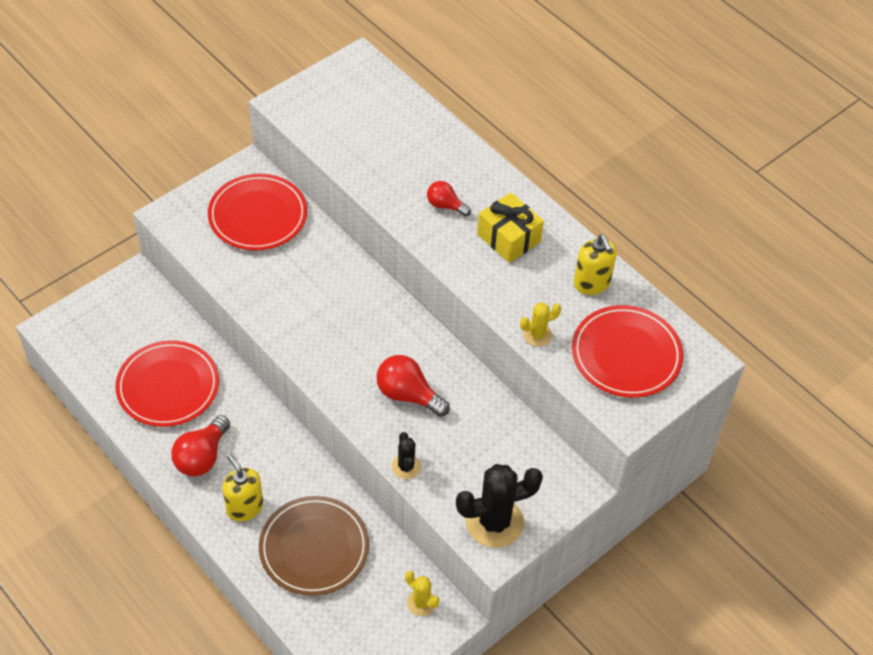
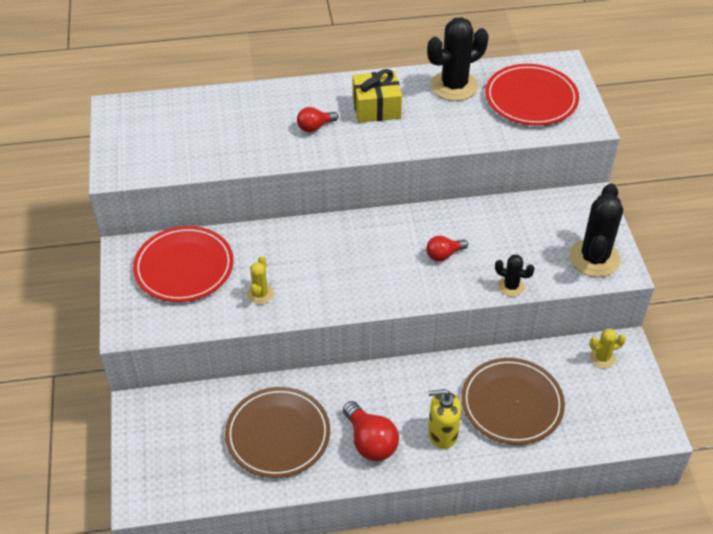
camera: 55 degrees left, 5 degrees down
red plate [116,340,219,427] -> brown plate [225,387,330,478]
red light bulb [376,355,450,417] -> red light bulb [426,236,468,262], size x0.62
yellow cactus [520,302,561,346] -> yellow cactus moved to [247,256,274,304]
yellow soap dispenser [574,234,617,295] -> black cactus [427,17,488,101]

